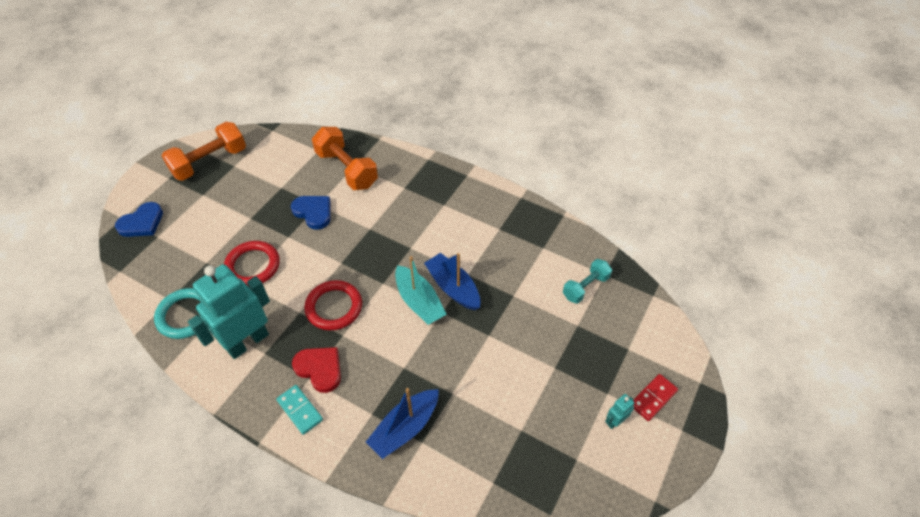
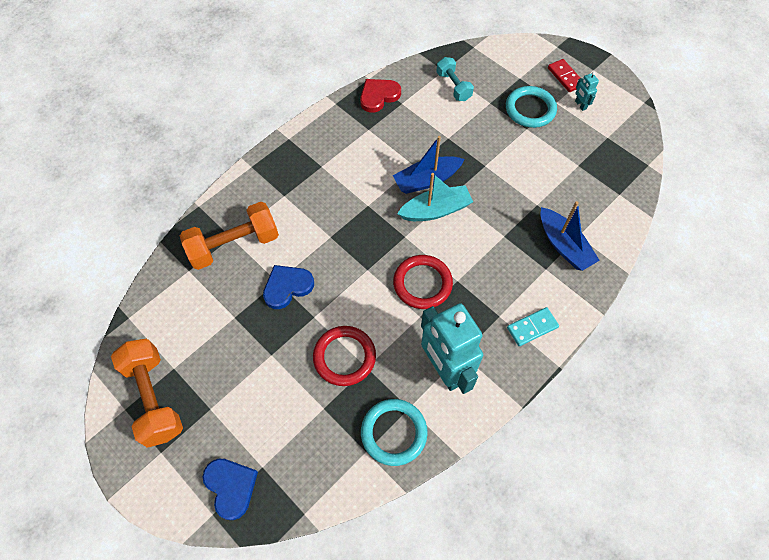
camera: 75 degrees left, 10 degrees up
red heart [292,347,341,393] -> red heart moved to [360,79,401,113]
none -> turquoise ring [506,86,557,128]

